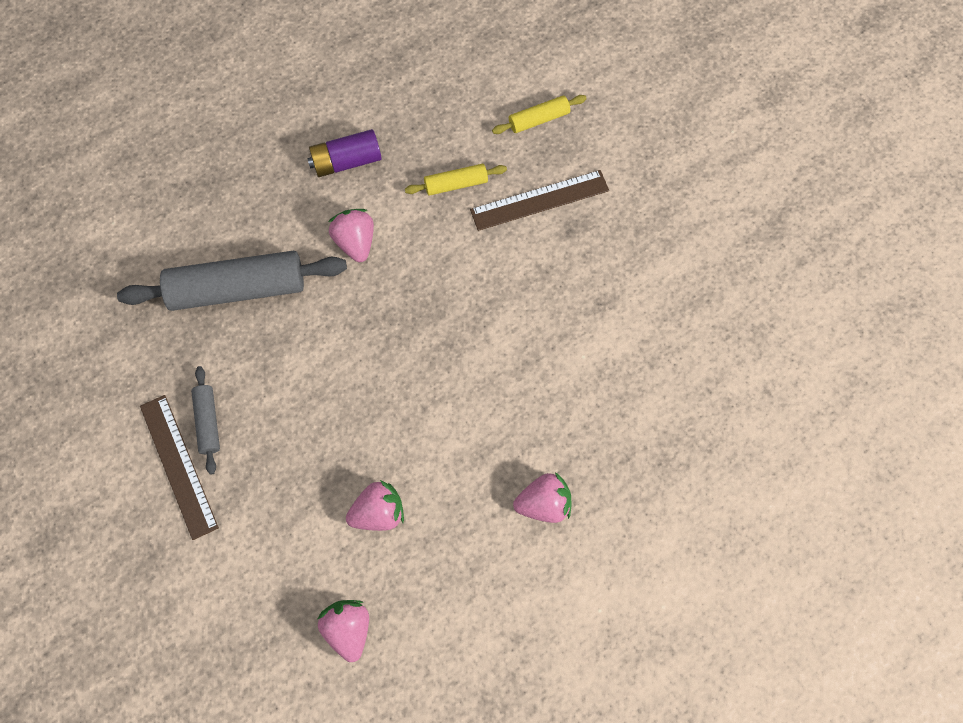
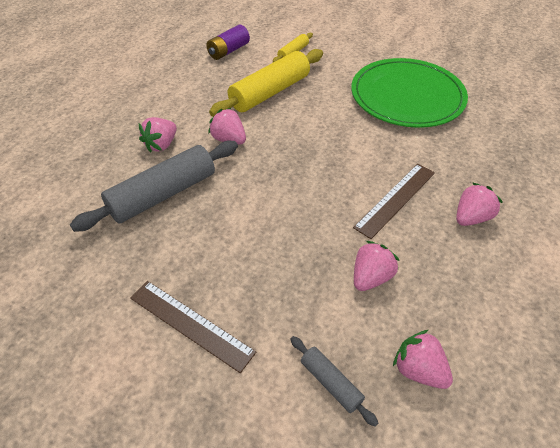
camera: 30 degrees left, 20 degrees down
grey rolling pin [191,366,220,475] -> grey rolling pin moved to [290,336,378,427]
purple battery [307,129,382,177] -> purple battery moved to [206,25,250,60]
yellow rolling pin [405,164,507,196] -> yellow rolling pin [209,49,323,117], size x2.08
brown ruler [470,170,609,231] -> brown ruler moved to [353,164,435,239]
none -> pink strawberry [139,117,177,153]
none -> green plate [351,58,468,128]

